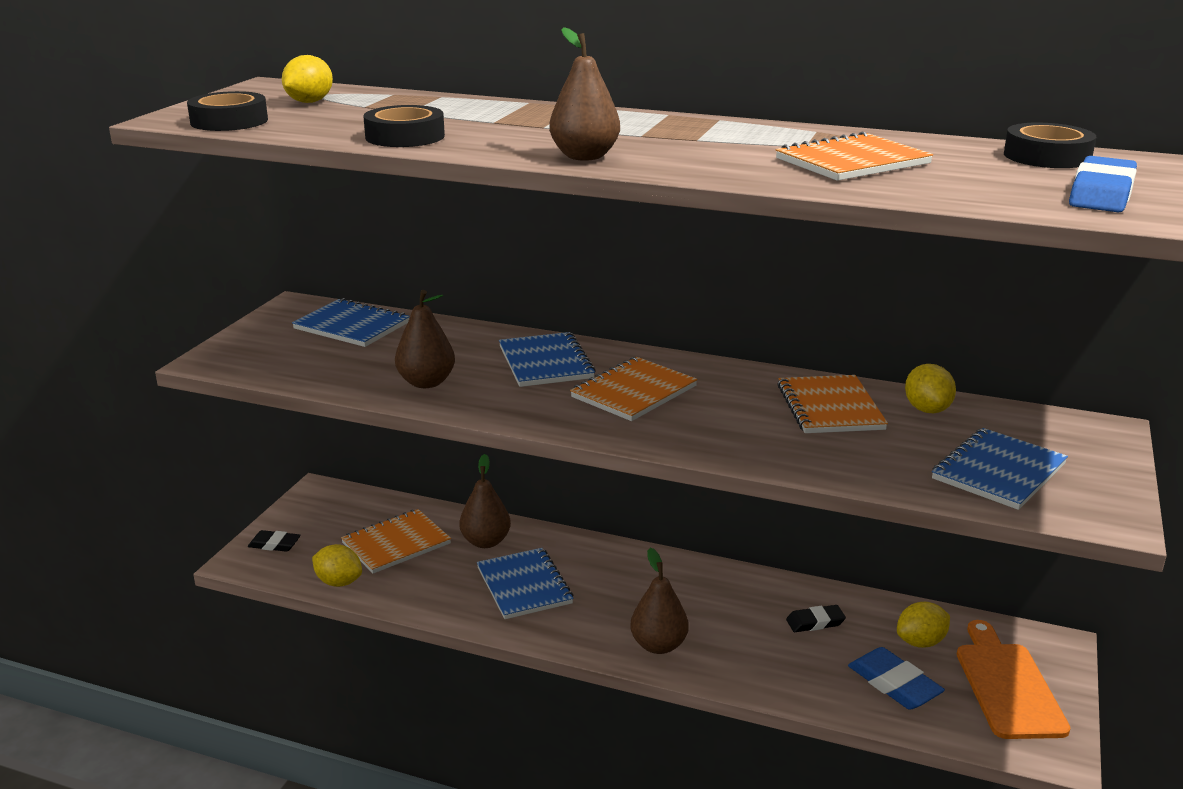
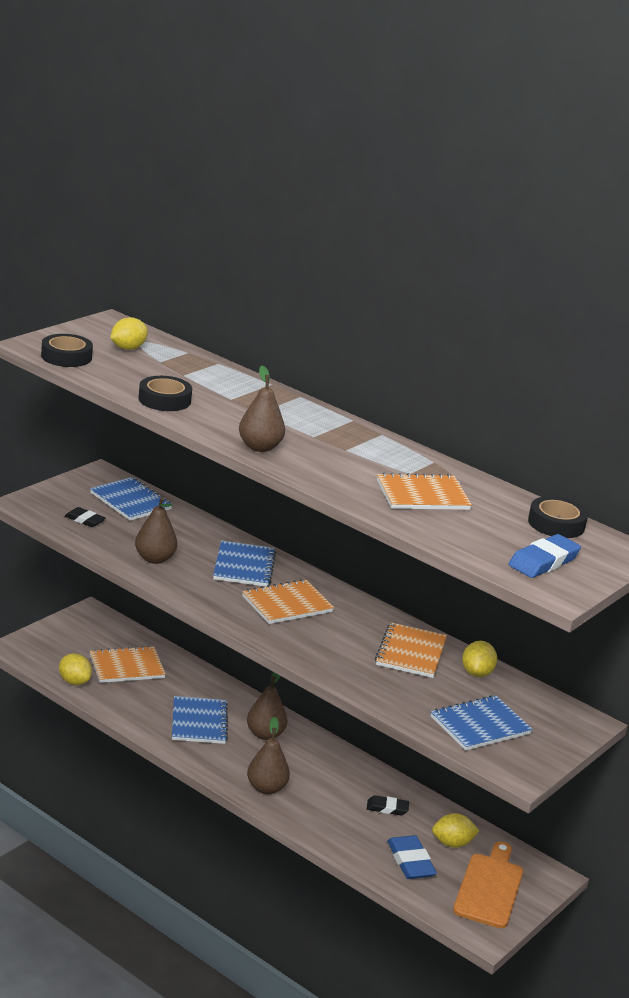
camera: 15 degrees right, 0 degrees up
black eraser [248,530,301,552] -> black eraser moved to [65,507,106,527]
brown pear [459,454,511,548] -> brown pear moved to [247,672,287,740]

